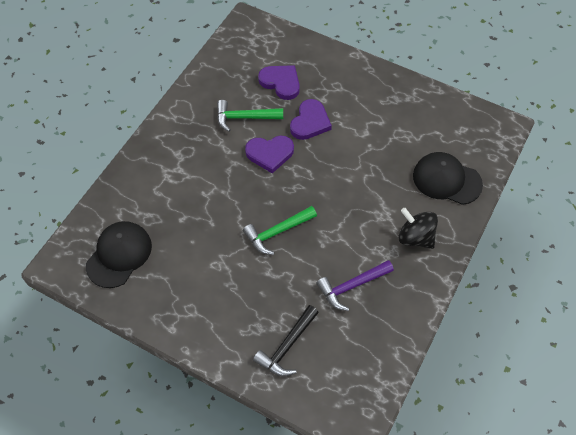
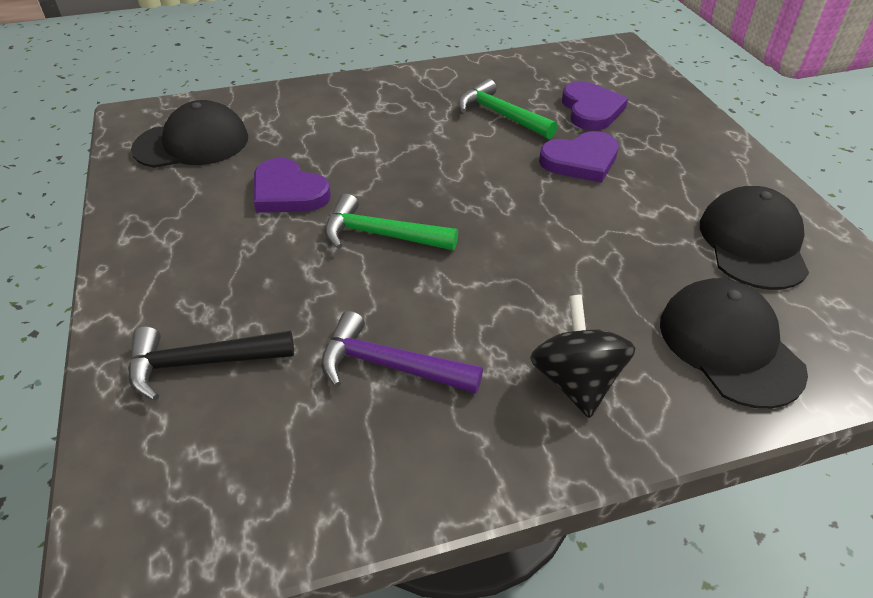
camera: 45 degrees right, 15 degrees down
purple heart [245,136,294,173] -> purple heart moved to [254,158,331,213]
none -> black cap [700,186,809,290]

